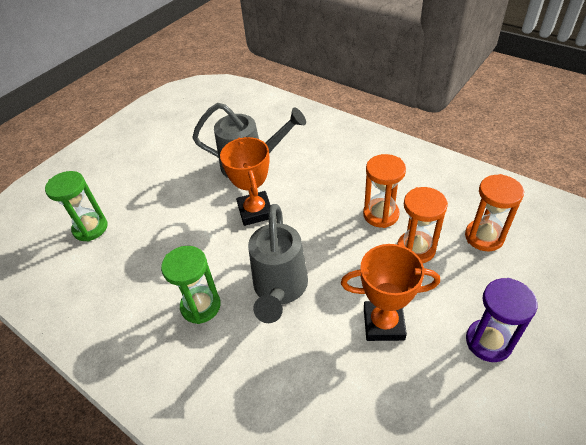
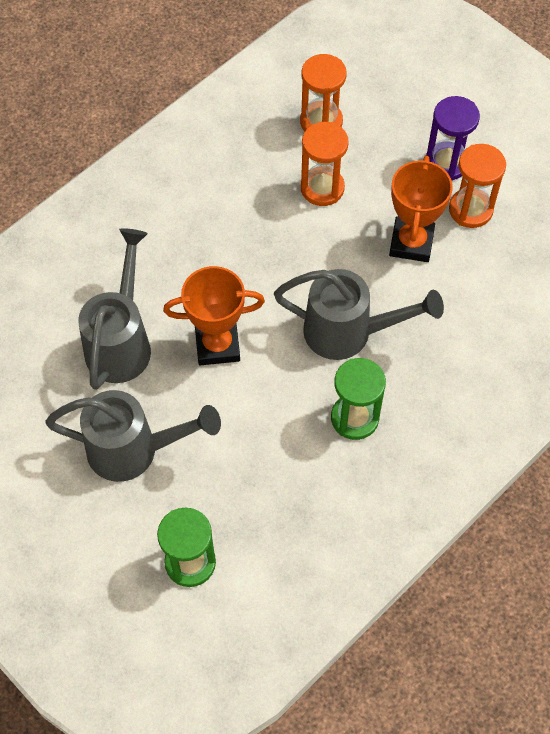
camera: 85 degrees left, 15 degrees up
orange hourglass [363,154,406,228] -> orange hourglass moved to [449,144,506,228]
none -> grey watering can [45,390,221,482]

